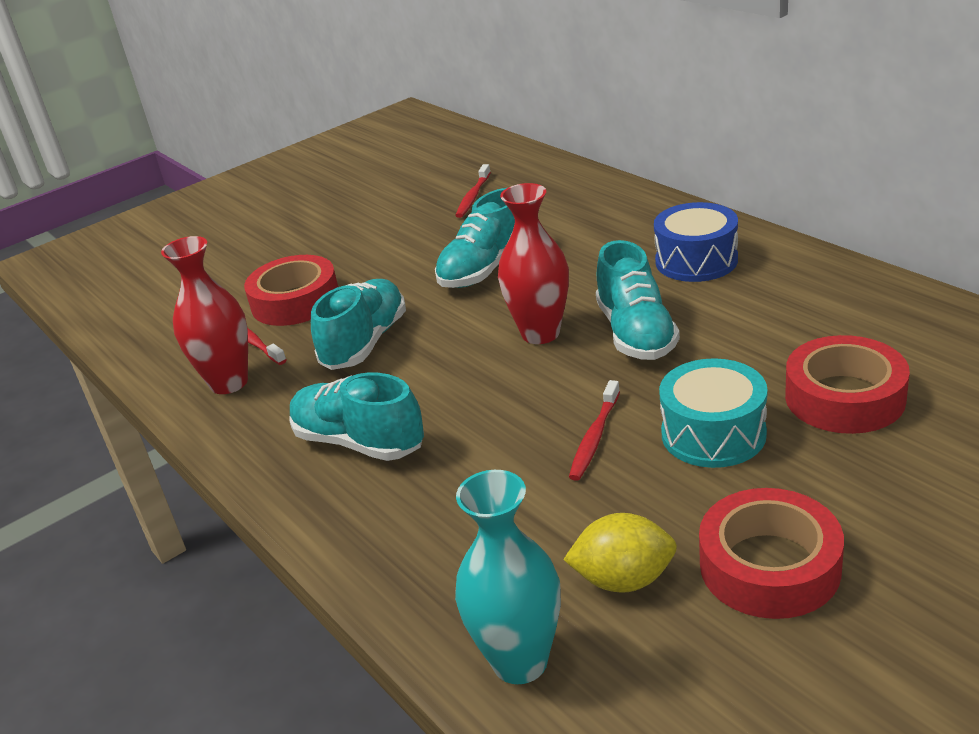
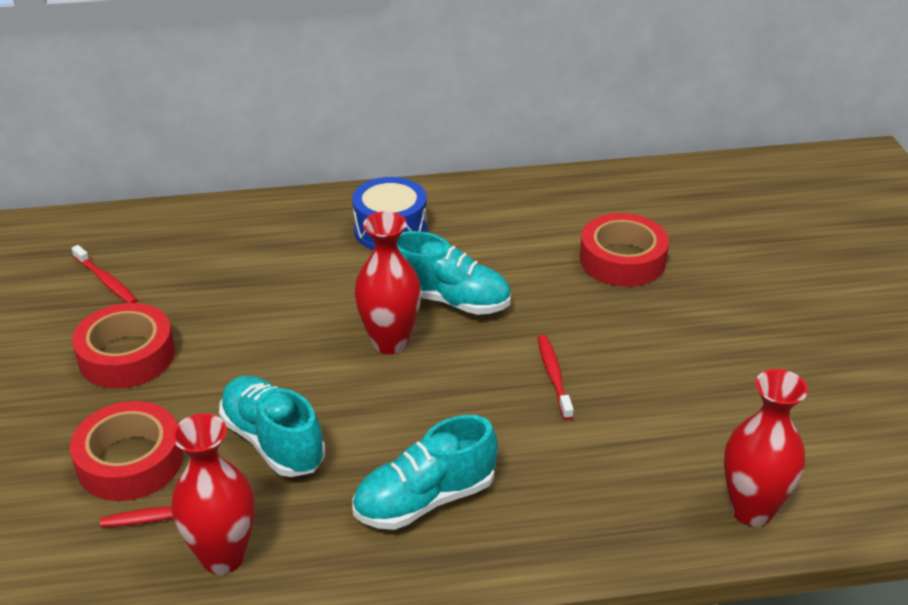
camera: 65 degrees left, 5 degrees up
turquoise shoe [435,188,515,288] -> none
turquoise vase [455,470,561,684] -> red vase [724,369,808,526]
yellow lemon [563,513,677,593] -> none
red toothbrush [569,380,620,481] -> red toothbrush turned 150 degrees counterclockwise [538,335,574,420]
turquoise drum [659,358,768,468] -> none
red tape [699,488,844,619] -> red tape moved to [72,303,175,388]

